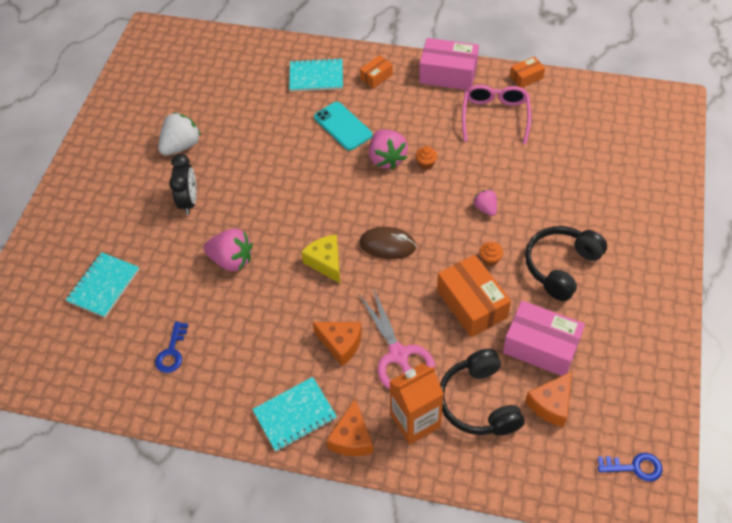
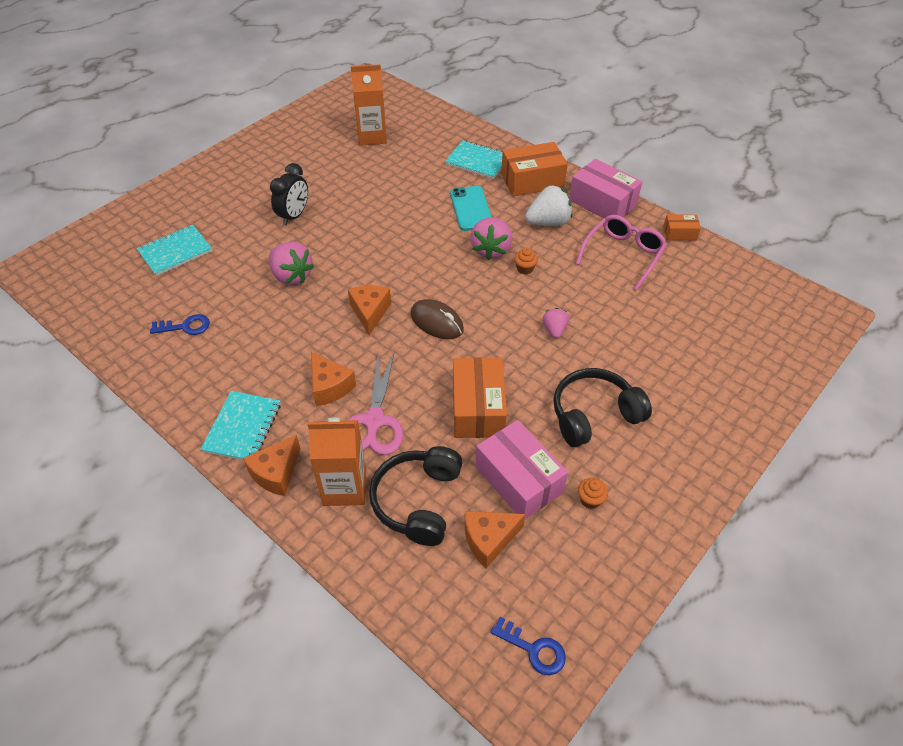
camera: 25 degrees right, 5 degrees down
blue key [155,322,188,373] -> blue key turned 135 degrees counterclockwise [150,314,210,335]
white strawberry [158,112,201,155] -> white strawberry moved to [525,186,573,226]
turquoise notebook [252,377,337,452] -> turquoise notebook turned 75 degrees counterclockwise [200,391,281,460]
yellow cheese [301,234,340,283] -> orange cheese [348,286,391,335]
orange box [360,55,393,88] -> orange box [501,142,568,196], size x1.92
orange cupcake [479,242,503,266] -> orange cupcake moved to [578,478,608,509]
none -> orange carton [351,64,387,146]

